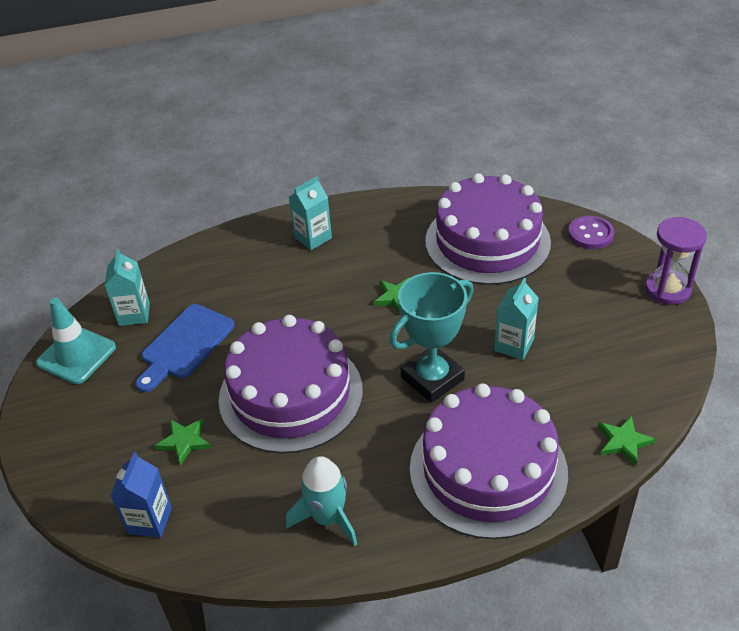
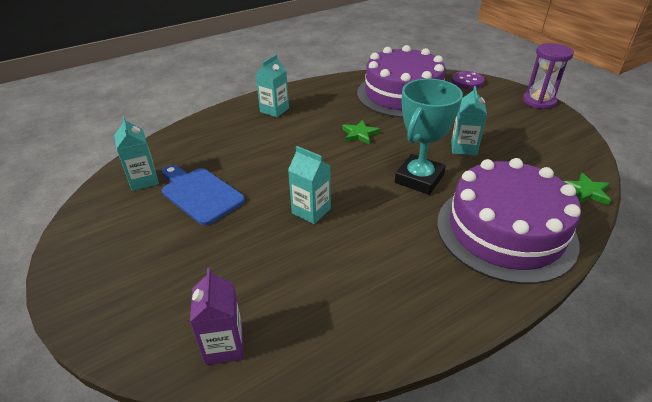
camera: 20 degrees left, 5 degrees down
turquoise traffic cone [36,298,116,384] -> none
blue carton [110,452,172,538] -> purple carton [190,268,244,365]
blue cutting board [135,304,235,393] -> blue cutting board turned 120 degrees clockwise [162,165,245,226]
green star [154,418,211,466] -> none
purple cake [218,315,363,453] -> turquoise carton [288,146,331,224]
turquoise rocket [286,456,357,546] -> none

